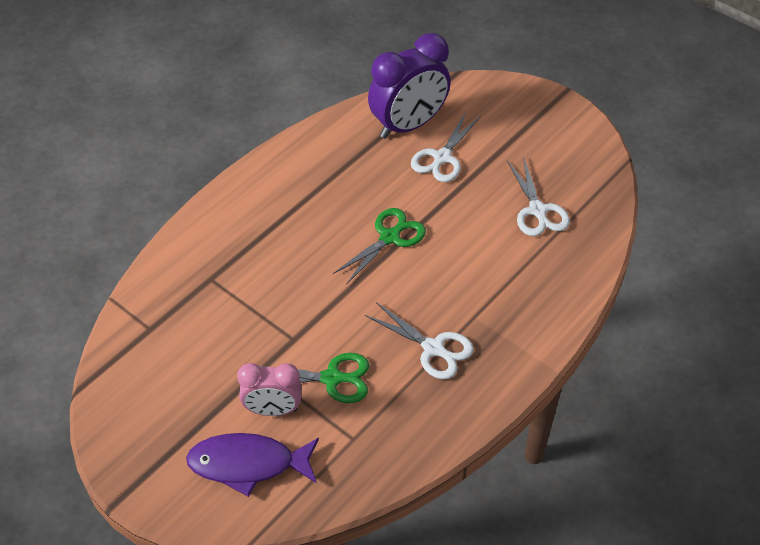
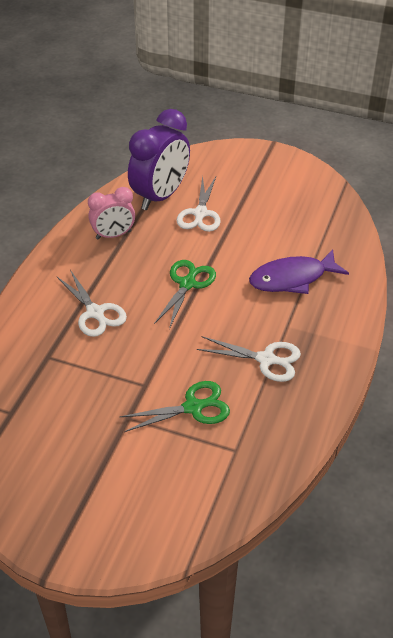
camera: 20 degrees left, 5 degrees down
purple fish [186,433,319,497] -> purple fish moved to [249,249,349,294]
pink clock [237,363,302,416] -> pink clock moved to [88,187,135,240]
white scissors [507,157,570,236] -> white scissors moved to [56,270,127,337]

